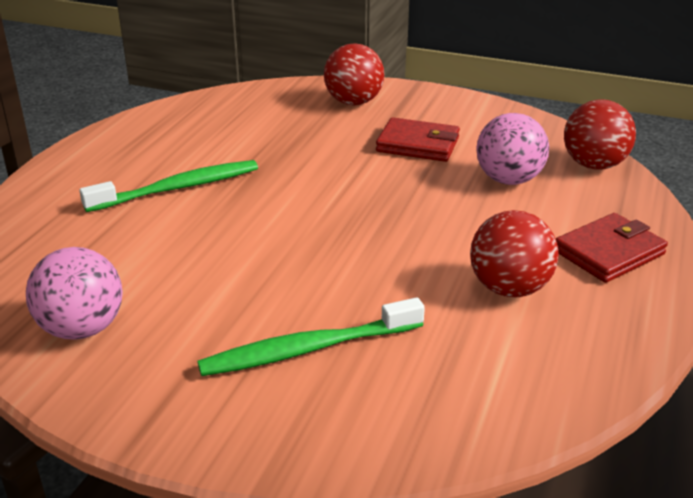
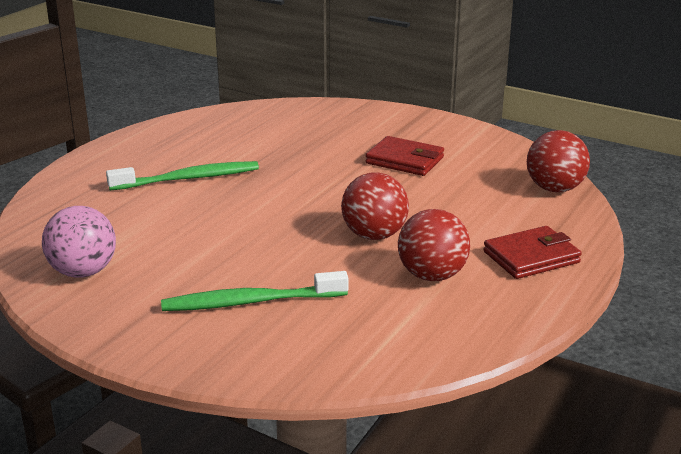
camera: 10 degrees right, 5 degrees down
red ball [324,43,384,105] -> red ball moved to [341,172,409,240]
pink ball [476,113,549,185] -> none

